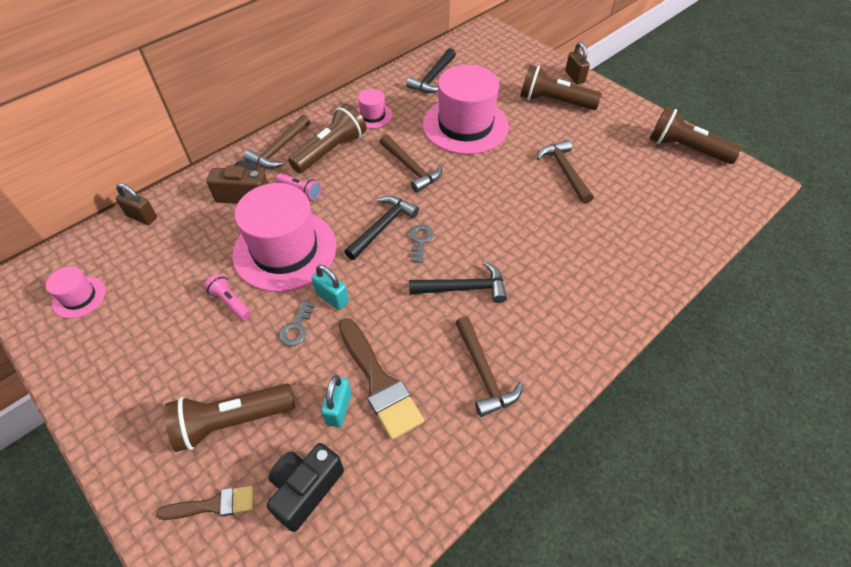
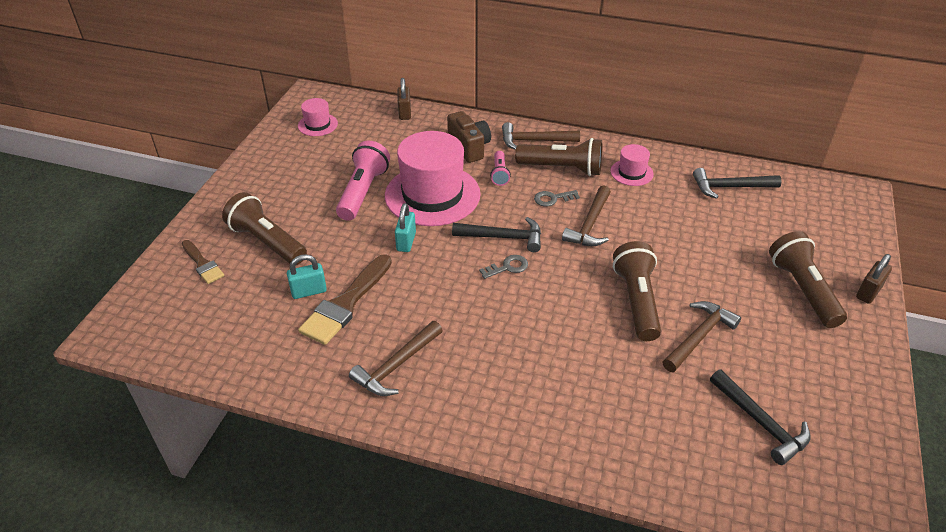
camera: 60 degrees right, 10 degrees down
pink flashlight [204,274,251,320] -> pink flashlight [336,141,390,221], size x1.89
black camera [267,443,344,532] -> none
grey key [279,300,315,346] -> grey key moved to [534,190,580,207]
black hammer [409,262,507,303] -> black hammer moved to [710,369,810,465]
pink hat [423,65,509,155] -> none
brown flashlight [649,107,742,164] -> brown flashlight moved to [613,241,661,341]

